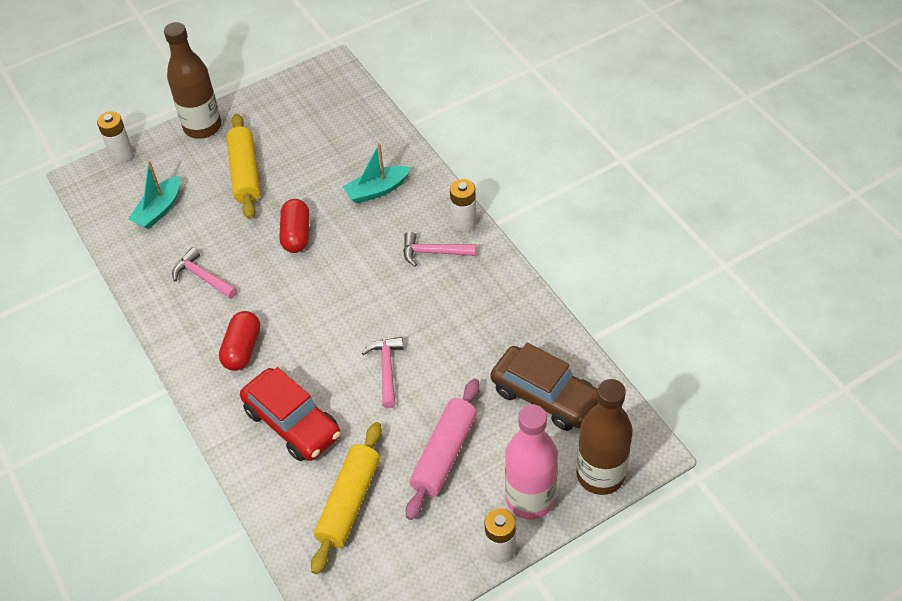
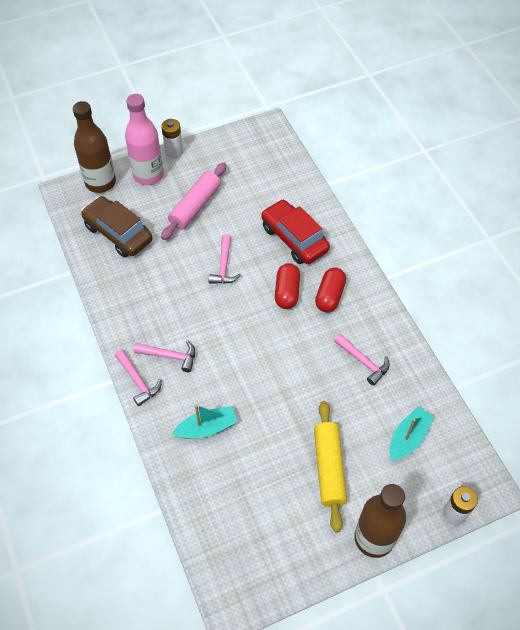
camera: 175 degrees left, 5 degrees up
red capsule [279,199,309,253] -> red capsule moved to [275,263,300,309]
yellow rolling pin [311,422,382,575] -> none
white battery [450,179,477,232] -> pink hammer [115,349,162,406]

